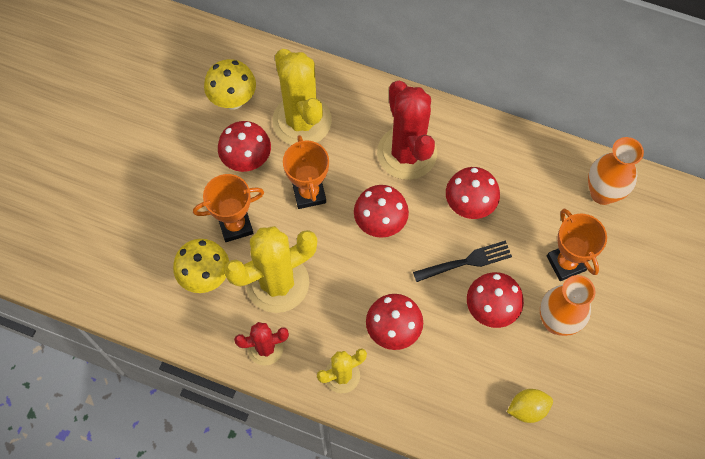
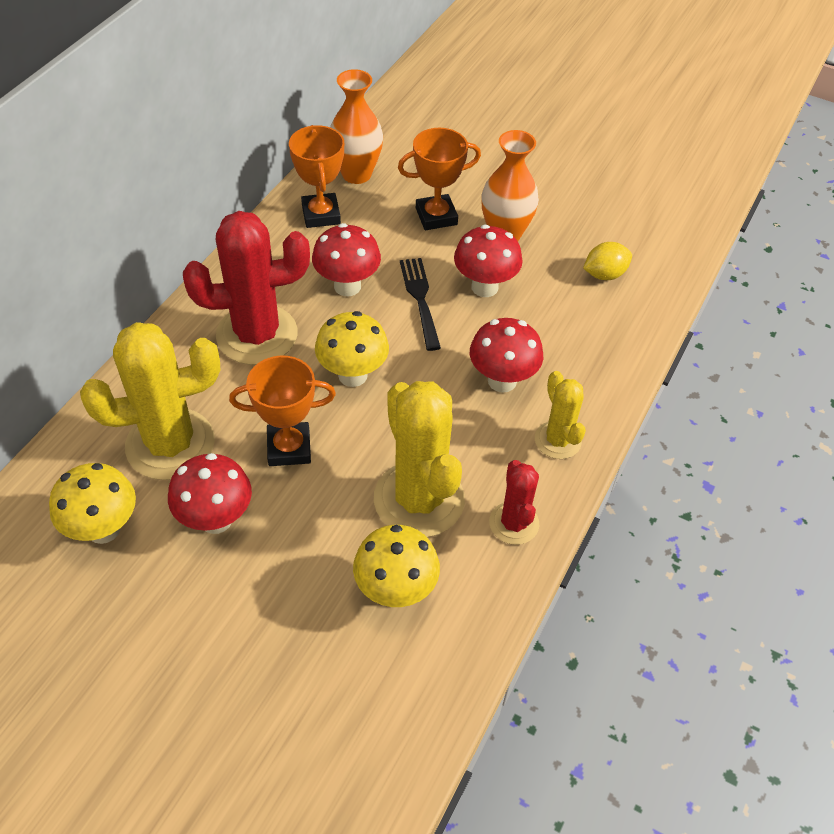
camera: 85 degrees left, 15 degrees down
orange trophy [193,174,264,242] -> orange trophy moved to [289,125,344,228]
red mushroom [354,185,409,238] -> yellow mushroom [315,311,389,387]
yellow lemon [507,389,553,423] -> yellow lemon turned 75 degrees clockwise [583,242,632,280]

